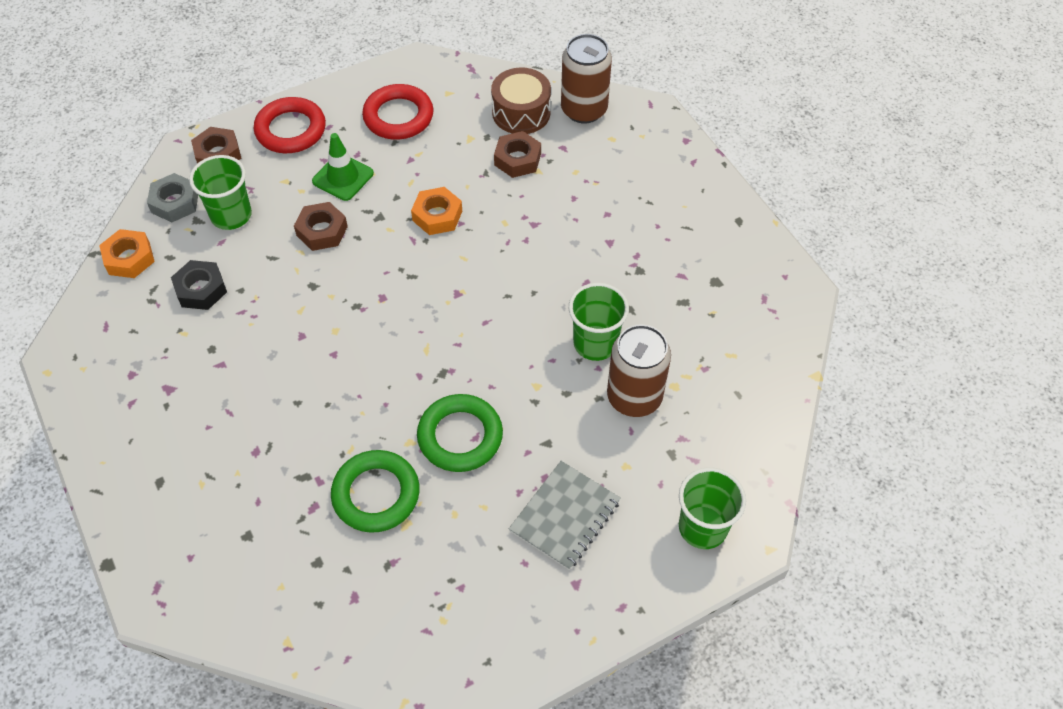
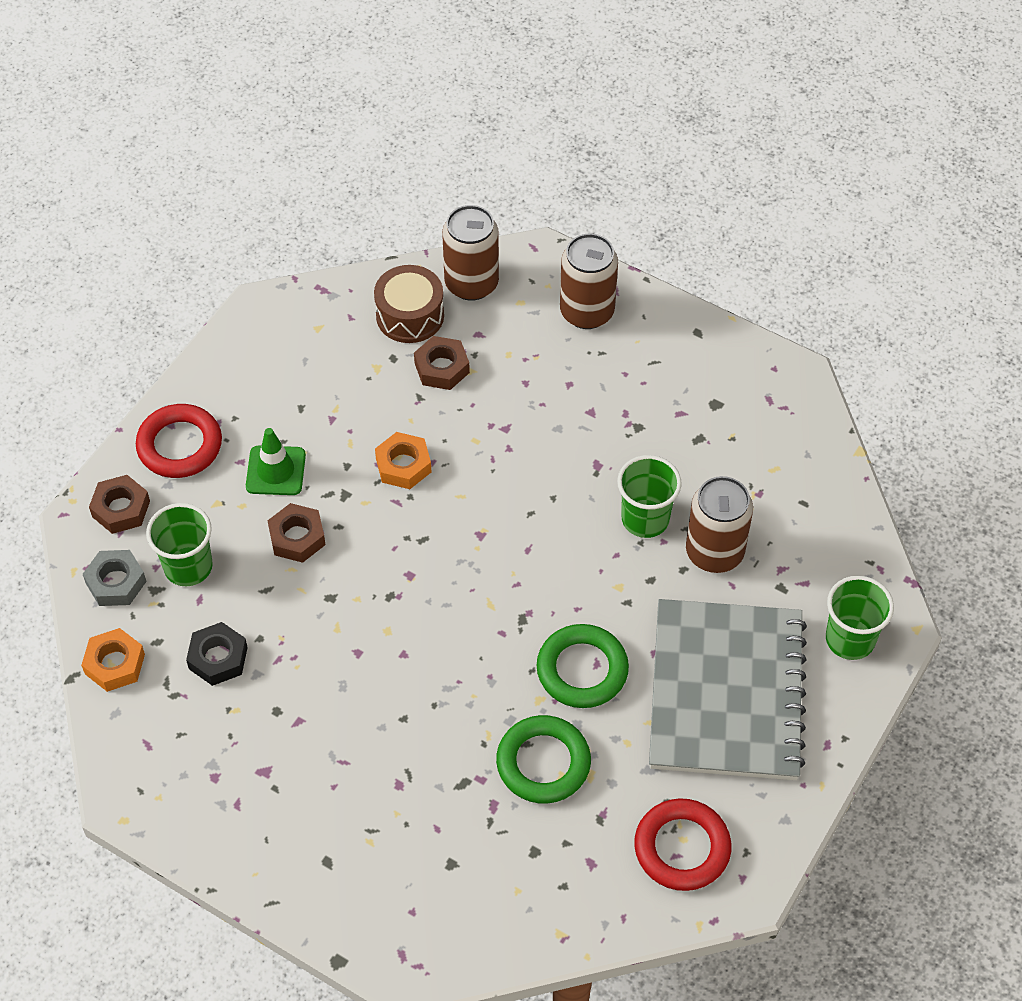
camera: 30 degrees left, 0 degrees up
red ring [362,84,433,140] -> red ring moved to [634,798,731,891]
grey notebook [509,461,621,570] -> grey notebook [649,599,807,780], size x1.94
none -> brown can [560,234,618,329]

